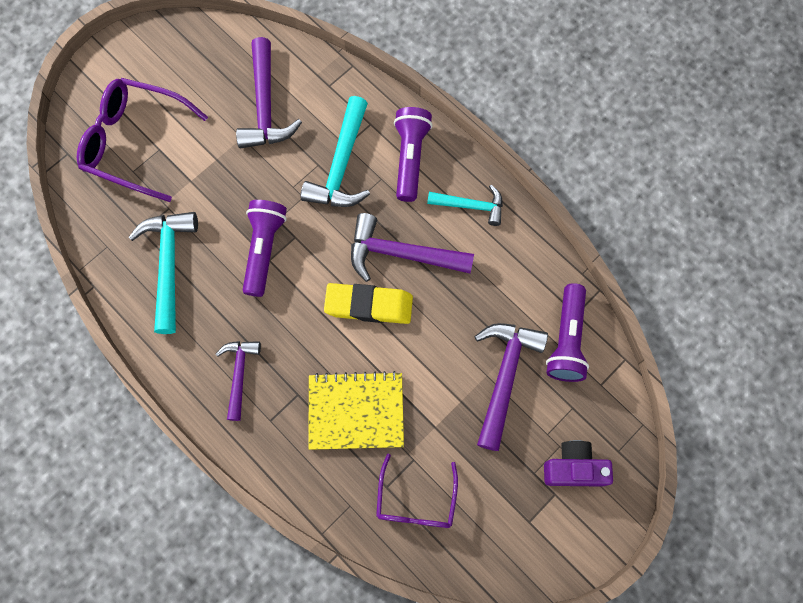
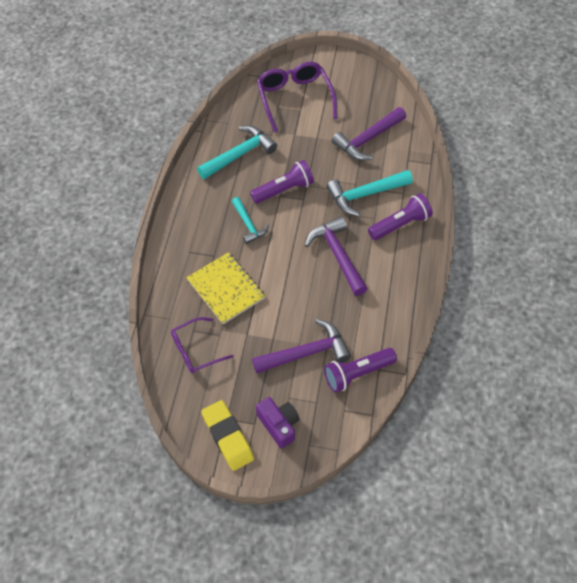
camera: 55 degrees right, 15 degrees down
purple hammer [216,341,261,421] -> none
yellow eraser [324,283,413,324] -> yellow eraser moved to [201,400,254,471]
turquoise hammer [427,185,503,226] -> turquoise hammer moved to [232,197,269,244]

